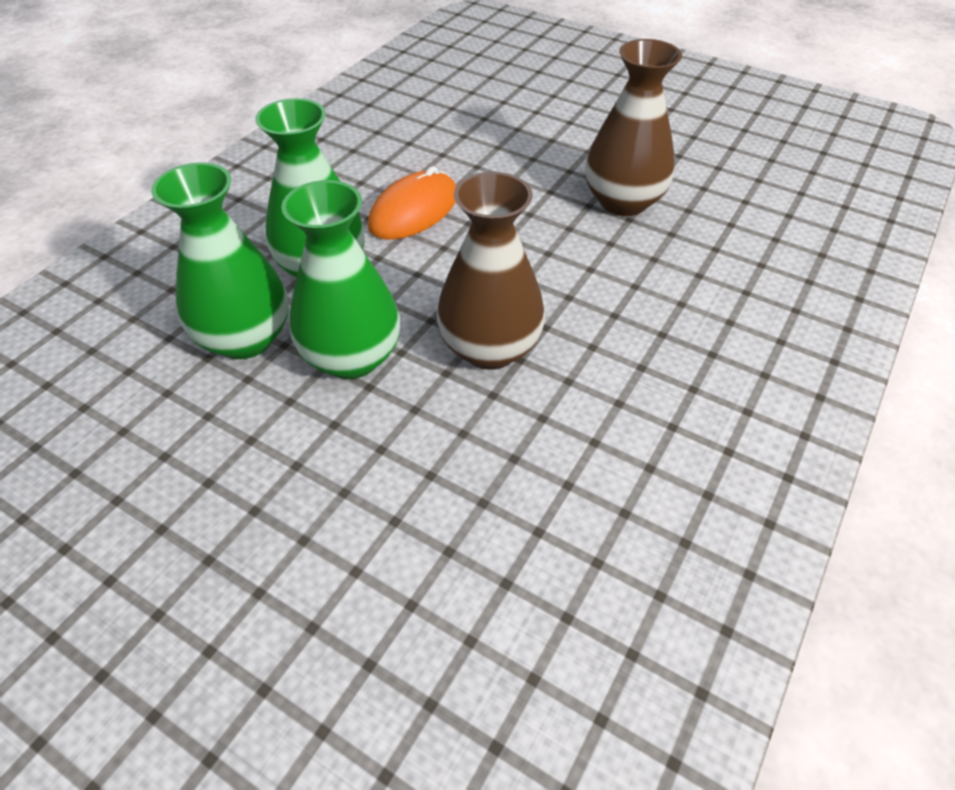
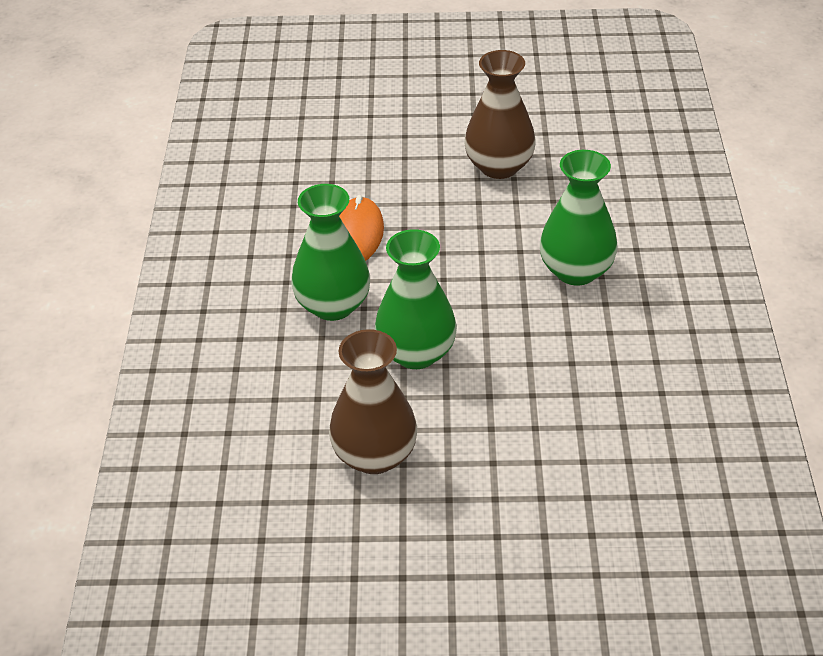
camera: 30 degrees left, 5 degrees down
green vase [151,162,289,359] -> green vase moved to [540,150,618,286]
brown vase [437,172,545,370] -> brown vase moved to [329,329,417,474]

